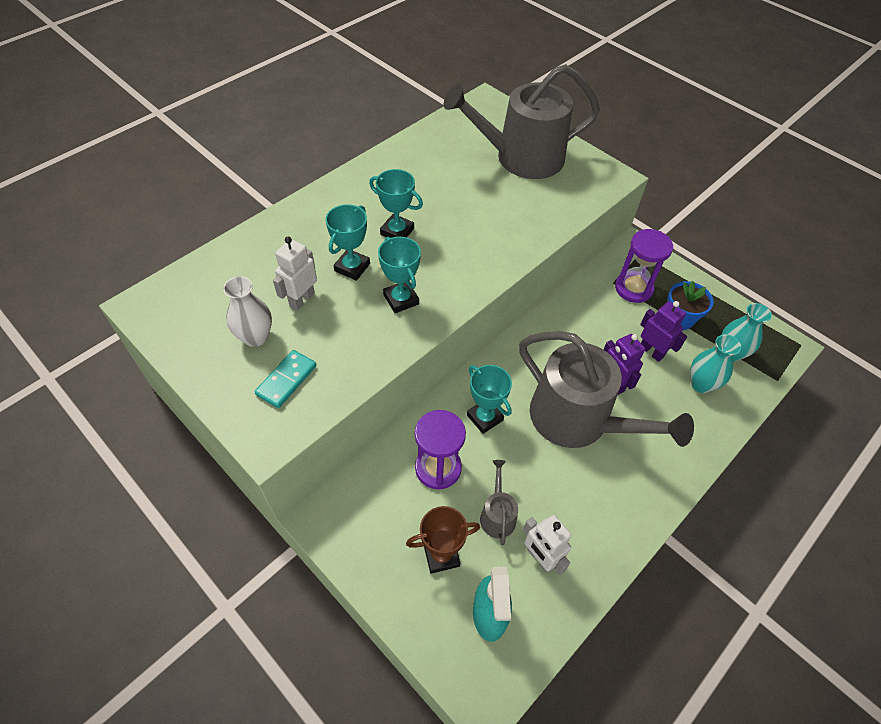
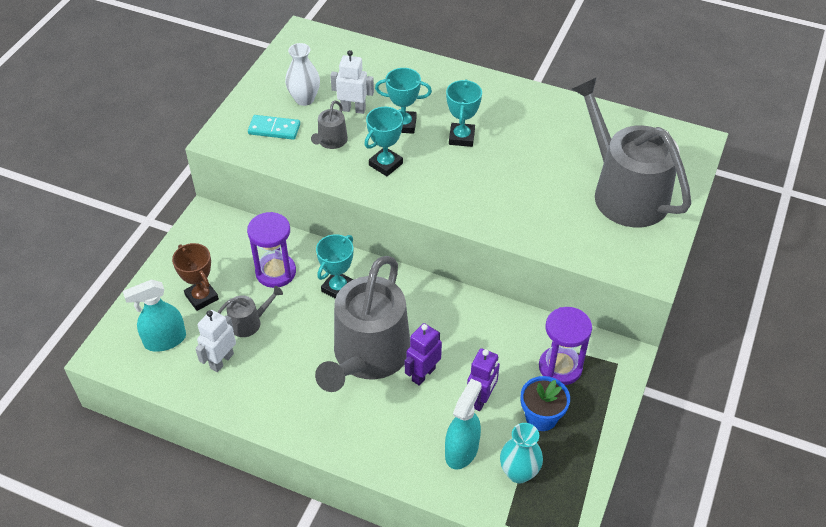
camera: 70 degrees right, 5 degrees down
turquoise vase [690,334,741,393] -> turquoise spray bottle [445,379,482,469]
none -> grey watering can [311,100,348,149]

